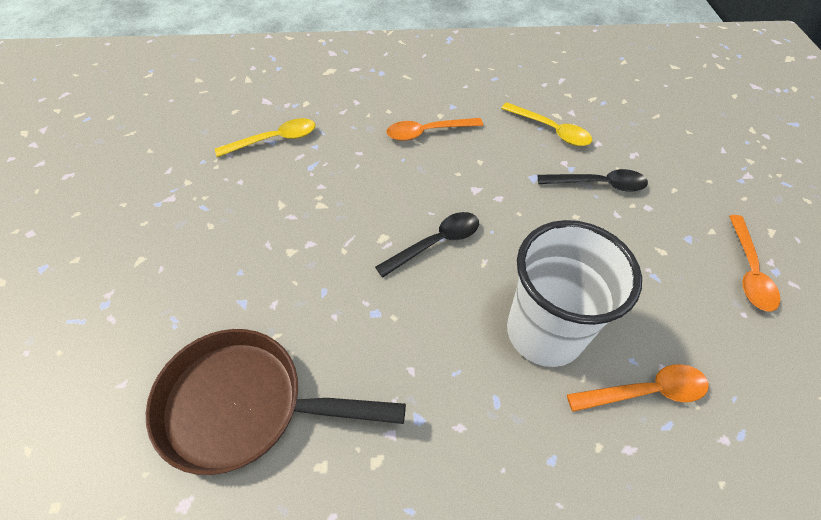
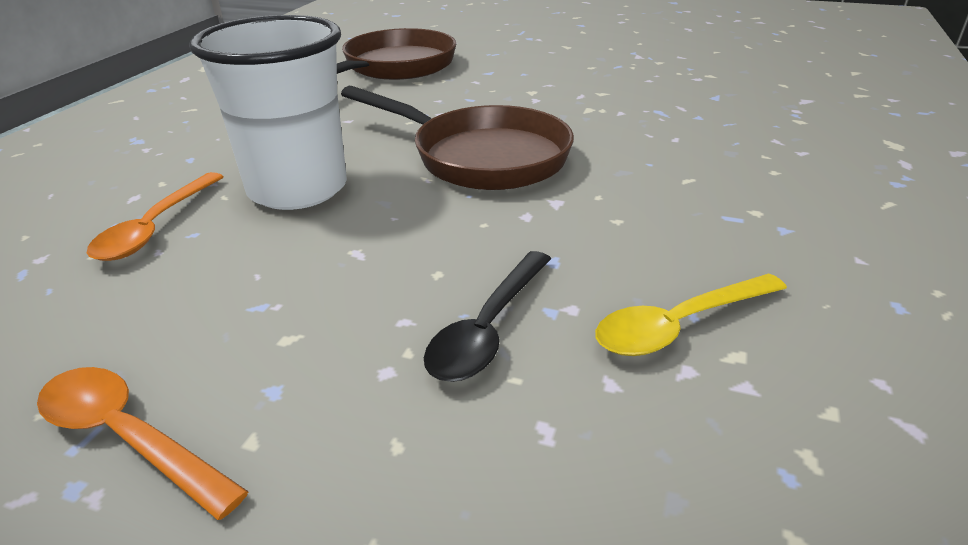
camera: 115 degrees right, 20 degrees down
yellow spoon [215,118,315,157] -> none
black spoon [375,212,479,277] -> brown pan [341,86,574,190]
orange spoon [387,118,483,141] -> none

